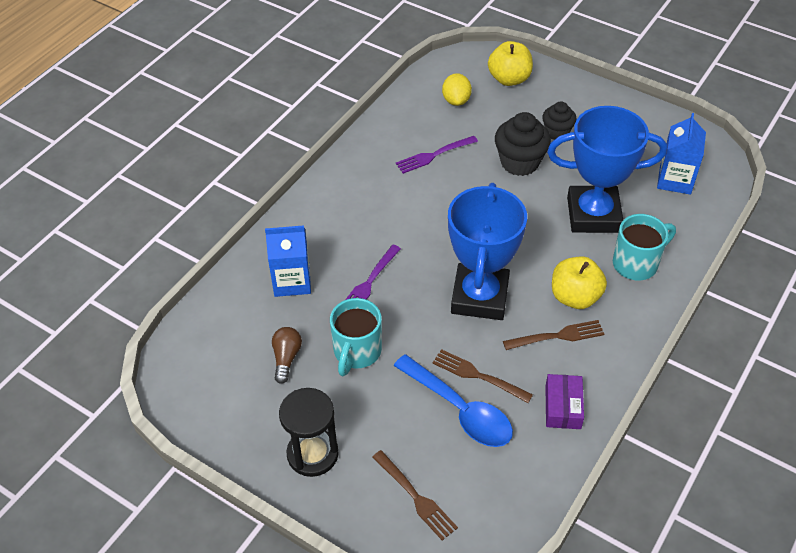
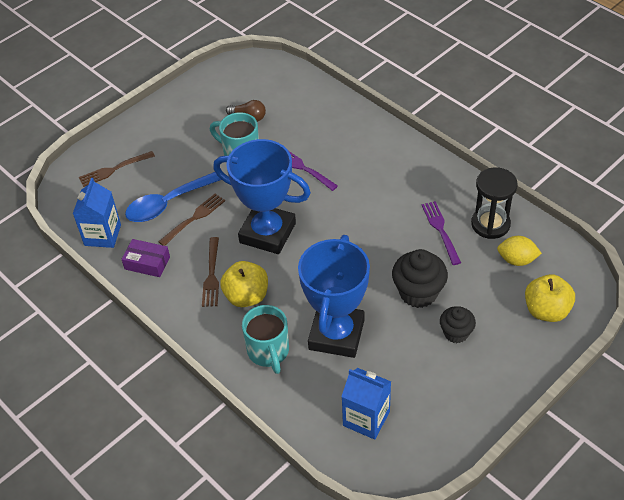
camera: 105 degrees right, 0 degrees up
blue carton [265,225,311,297] -> blue carton moved to [73,178,121,248]
black hourglass [279,388,339,477] -> black hourglass moved to [471,167,518,239]

